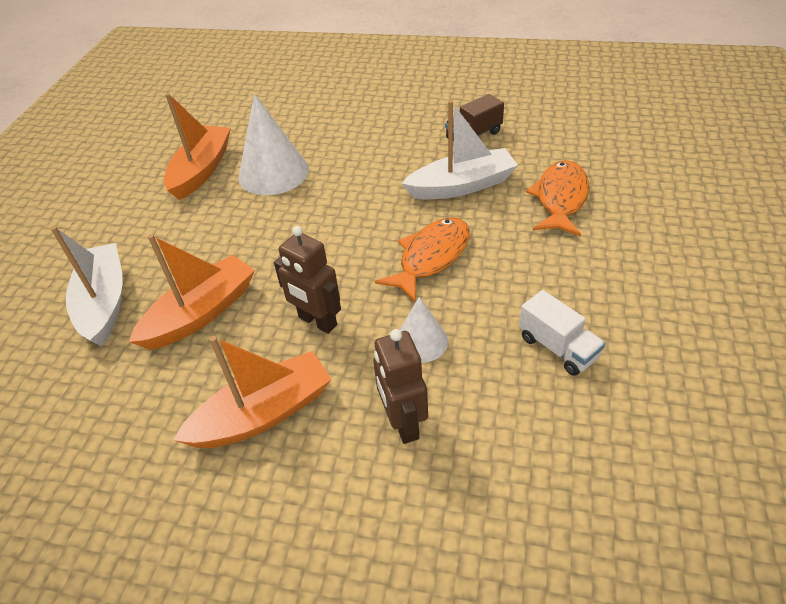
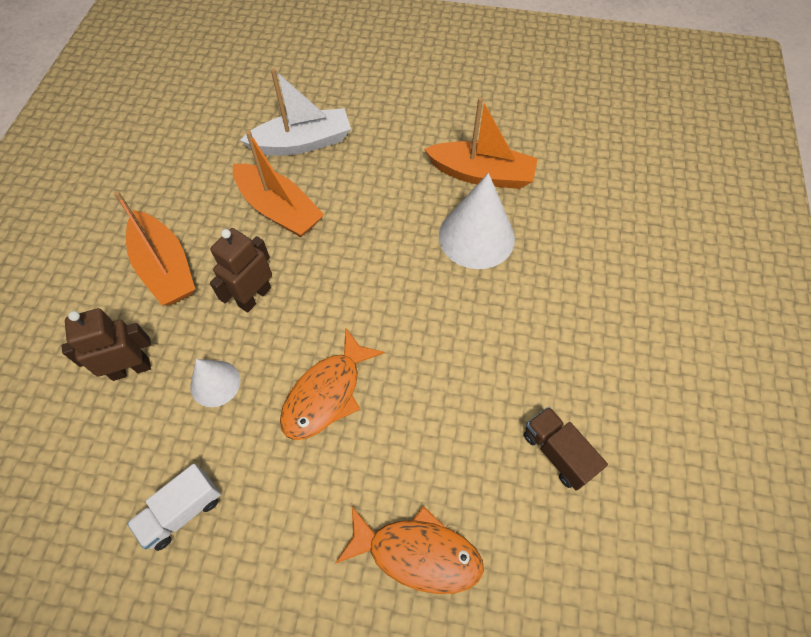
camera: 85 degrees right, 15 degrees up
orange fish [375,217,470,303] -> orange fish turned 90 degrees clockwise [280,328,385,440]
white boat [401,100,518,200] -> none

